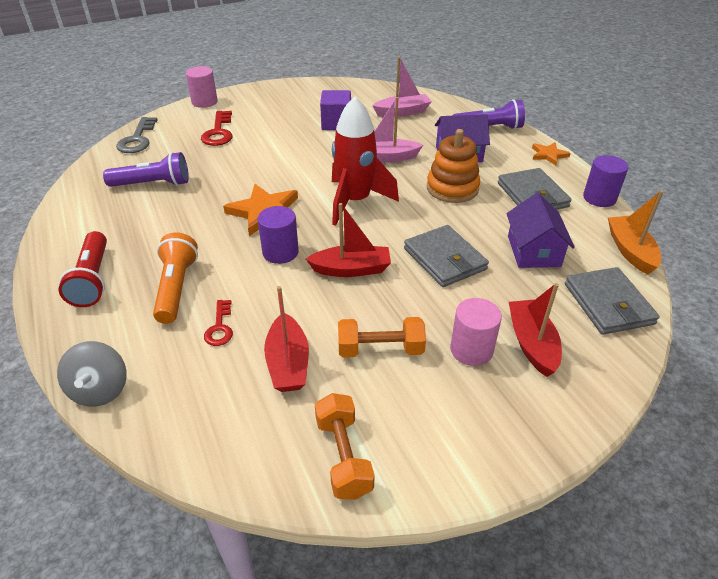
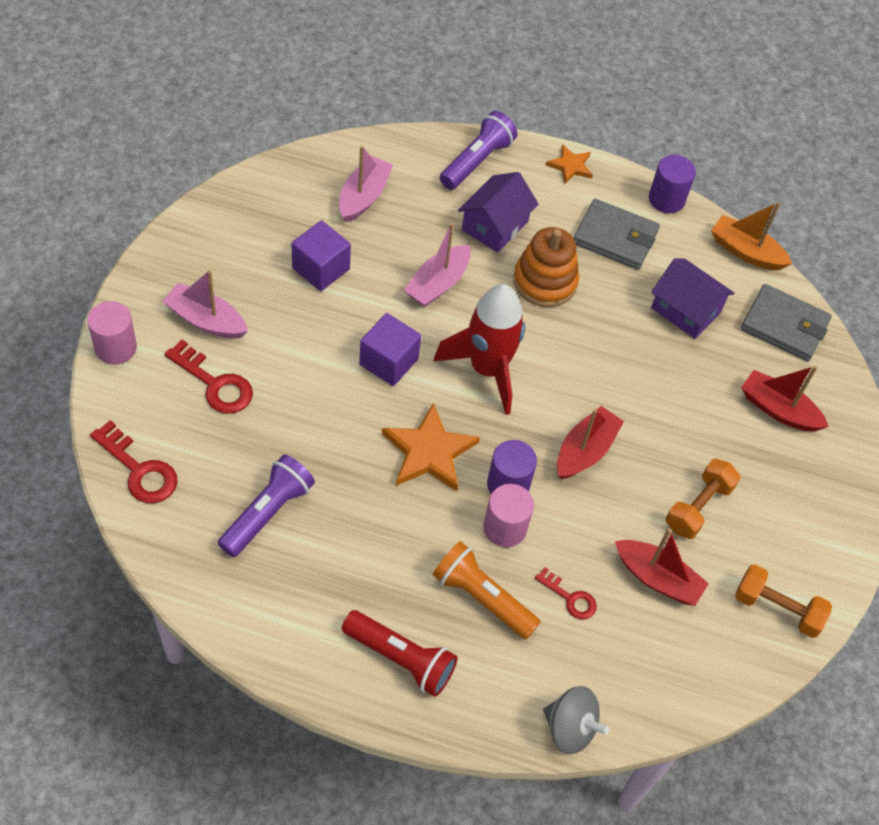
camera: 55 degrees left, 15 degrees up
grey key [116,117,158,153] -> red key [90,420,178,503]
grey wallet [404,225,489,287] -> none
pink cylinder [450,298,502,366] -> pink cylinder moved to [483,484,534,547]
none -> pink boat [162,270,248,339]
none -> purple cube [359,313,421,386]

